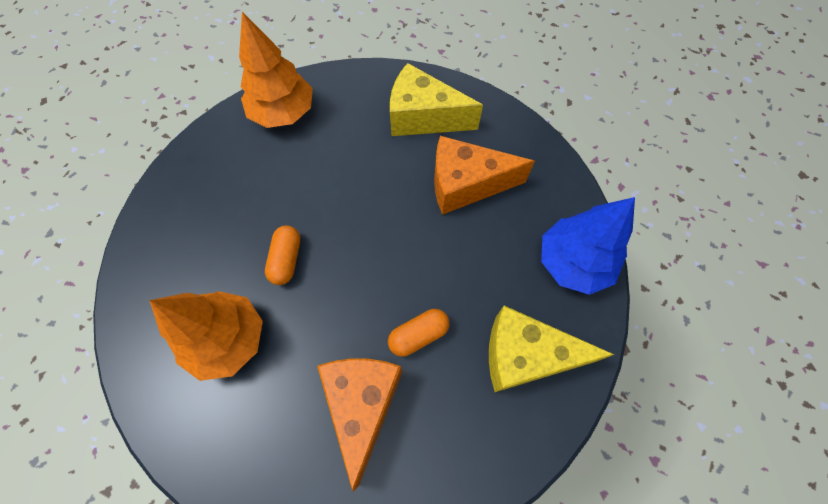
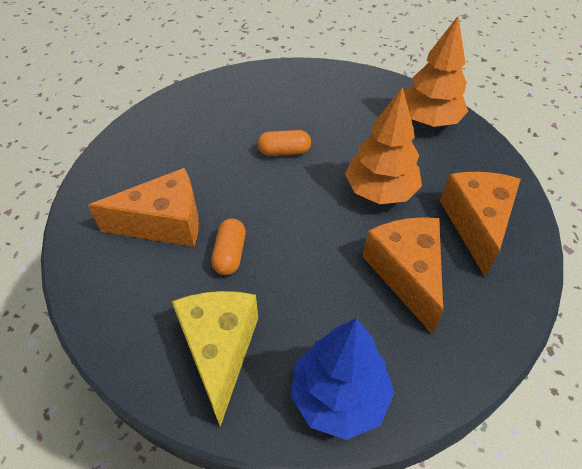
camera: 80 degrees right, 15 degrees down
orange tree [149,291,263,381] -> orange tree moved to [345,87,422,204]
orange capsule [388,309,449,357] -> orange capsule turned 45 degrees clockwise [211,218,246,275]
yellow cheese [390,63,483,136] -> orange cheese [440,172,521,277]

